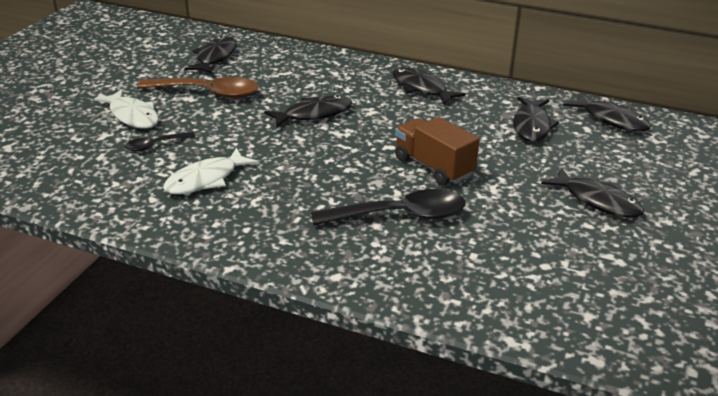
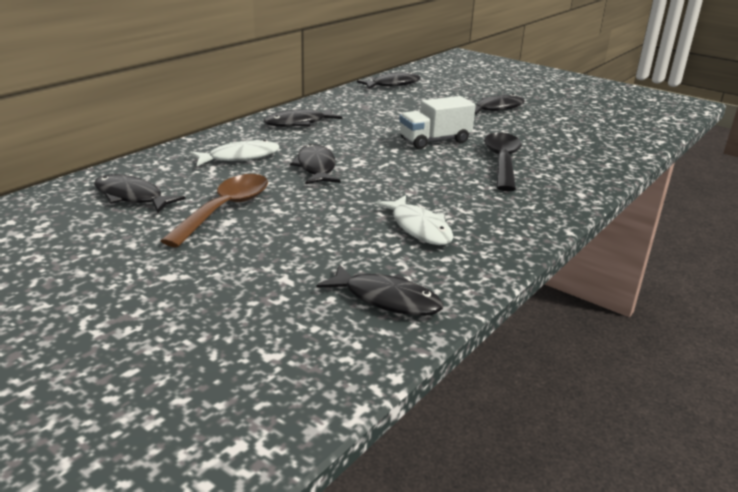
camera: 75 degrees left, 5 degrees down
white fish [94,89,159,129] -> white fish moved to [189,139,279,166]
black spoon [125,132,195,151] -> none
brown truck [395,117,479,186] -> white truck [399,96,476,149]
black fish [513,97,559,142] -> black fish moved to [316,264,444,316]

